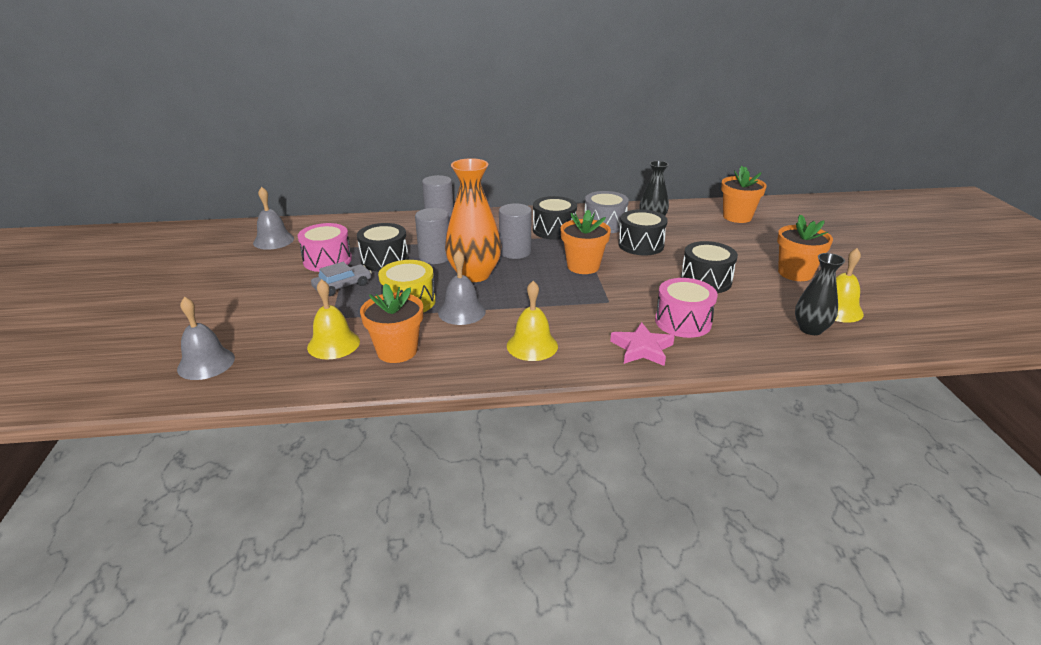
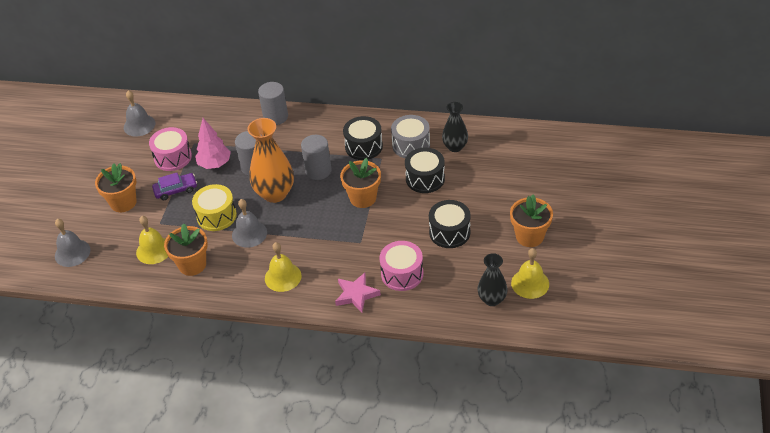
camera: 20 degrees right, 15 degrees up
grey car [311,262,372,296] -> purple car [152,173,197,200]
black drum [357,223,409,272] -> pink tree [195,118,231,169]
orange flower pot [721,166,767,223] -> orange flower pot moved to [95,163,136,212]

